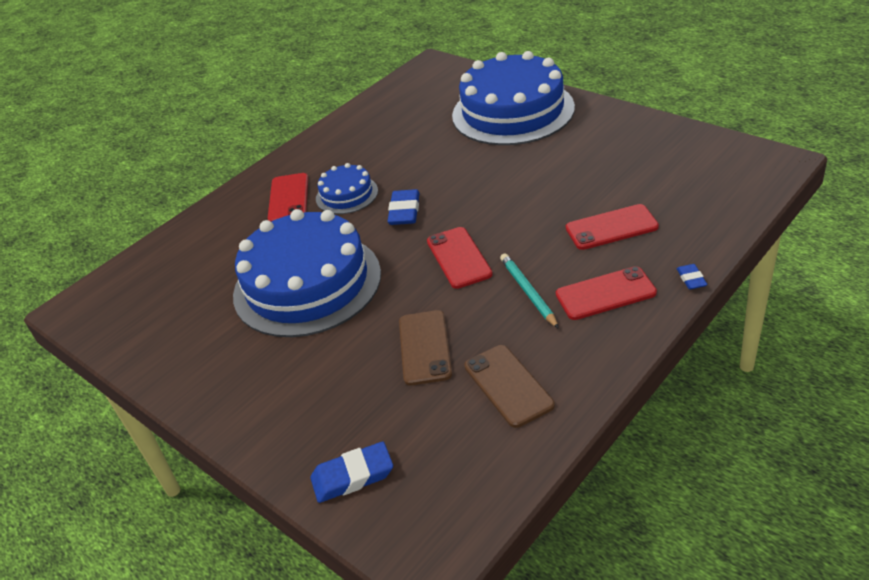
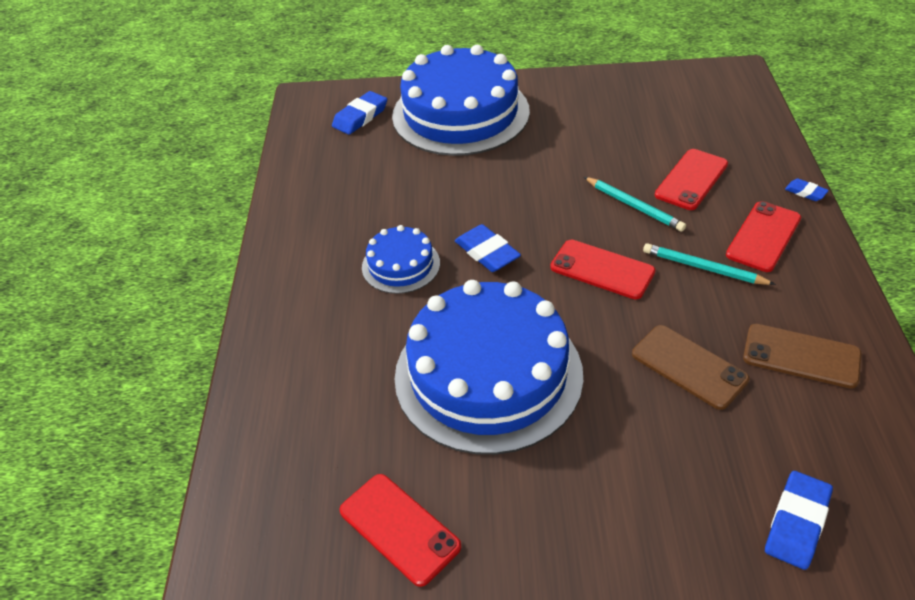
camera: 45 degrees left, 5 degrees up
red phone [268,173,308,222] -> red phone moved to [340,474,462,587]
none -> blue eraser [332,91,387,135]
none -> turquoise pencil [584,177,686,232]

